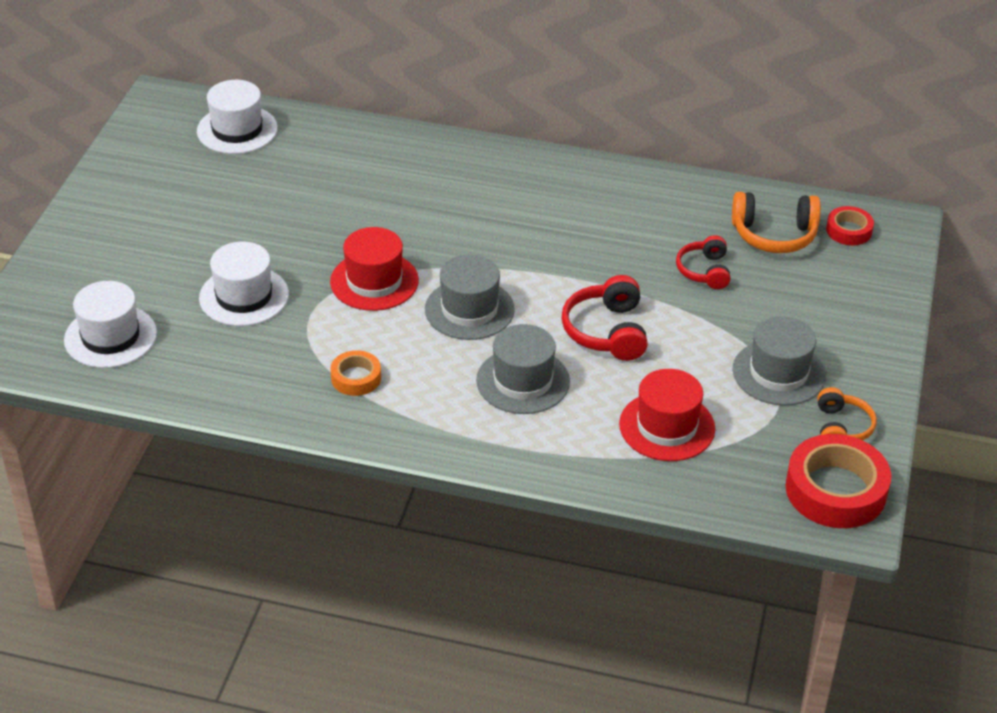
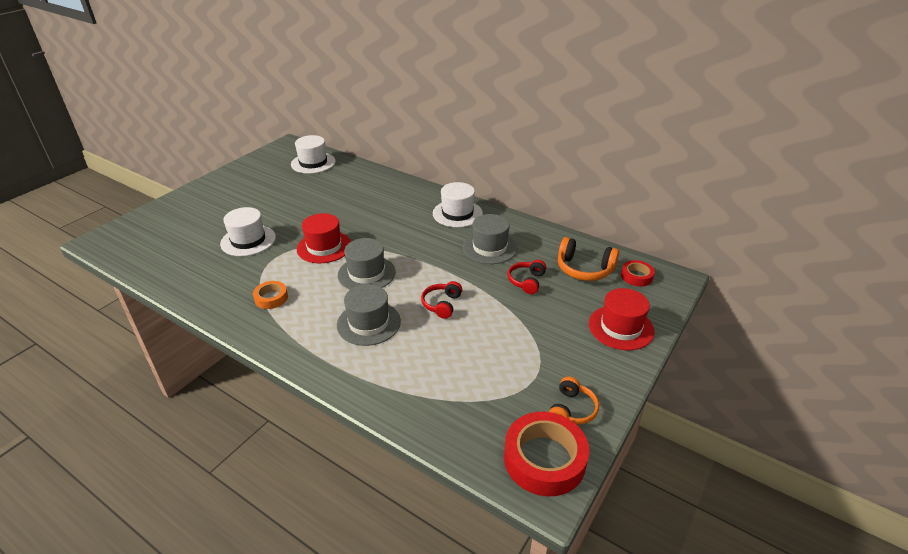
camera: 20 degrees right, 5 degrees down
white hat [64,281,157,368] -> white hat moved to [433,182,483,228]
red headphones [562,275,648,361] -> red headphones [421,281,462,319], size x0.66
red hat [619,369,715,461] -> red hat moved to [589,288,655,351]
grey hat [732,316,826,406] -> grey hat moved to [463,214,517,264]

